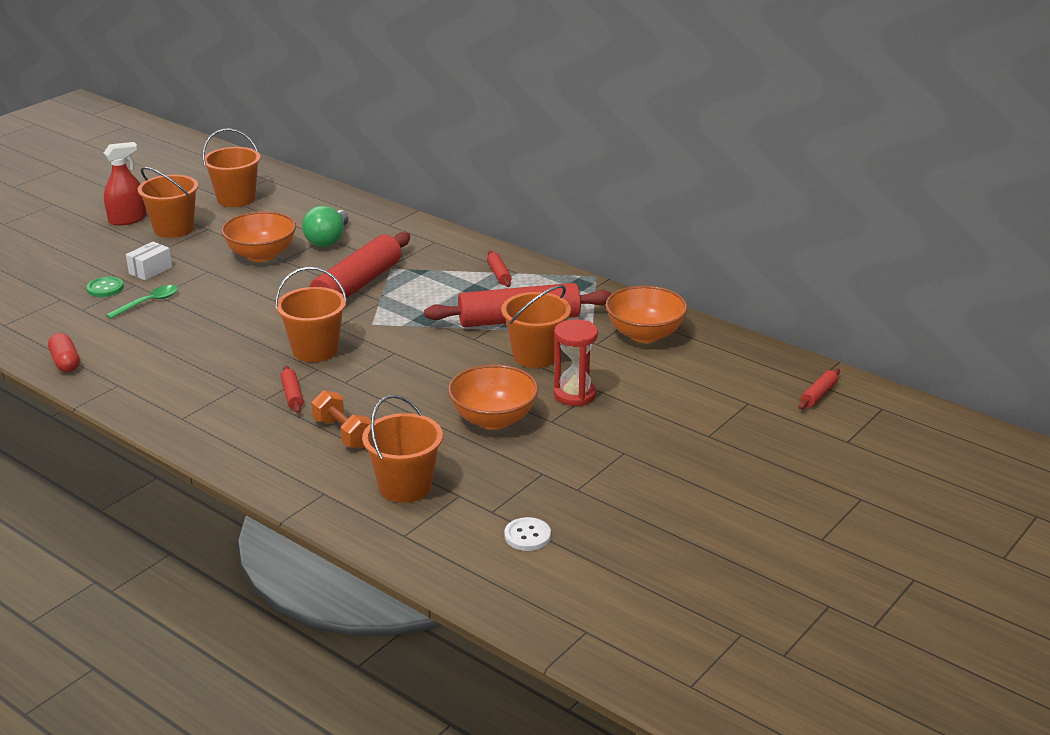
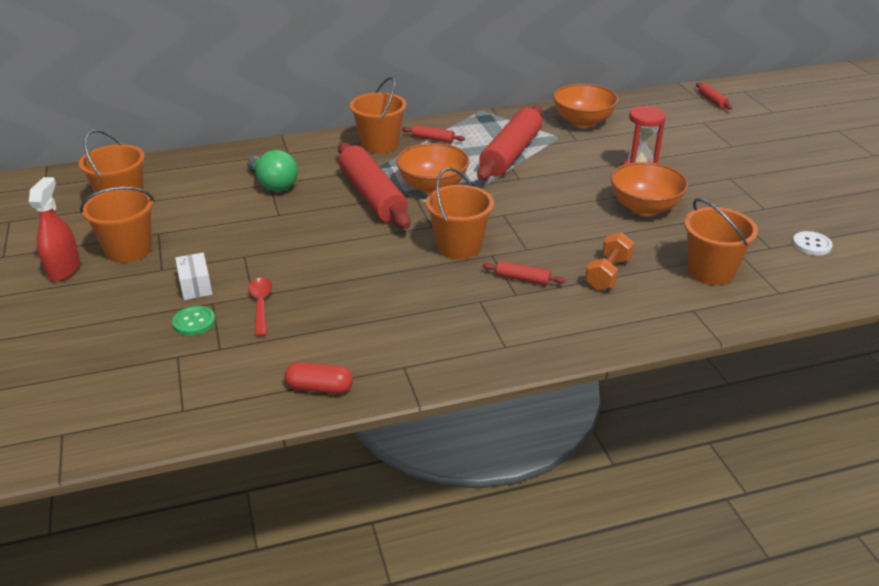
camera: 55 degrees left, 5 degrees up
green spoon [106,285,178,319] -> red spoon [248,278,273,337]
orange bowl [221,211,296,262] -> orange bowl moved to [396,143,470,194]
orange dumbbell [311,390,371,449] -> orange dumbbell turned 60 degrees counterclockwise [585,232,634,290]
orange bucket [501,285,571,368] -> orange bucket moved to [350,77,406,153]

